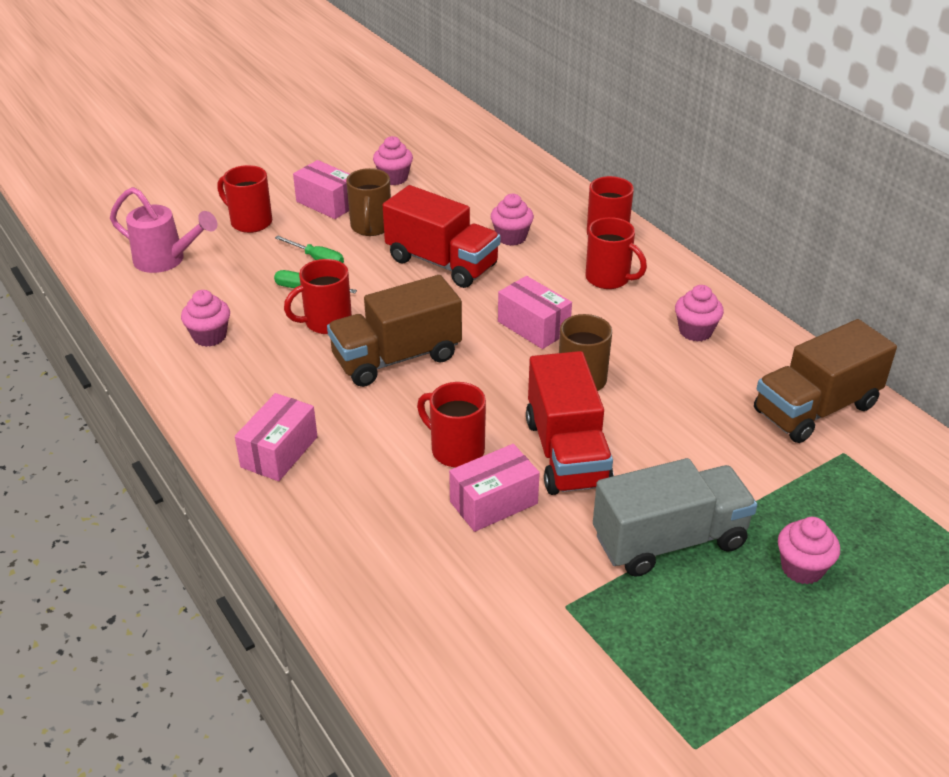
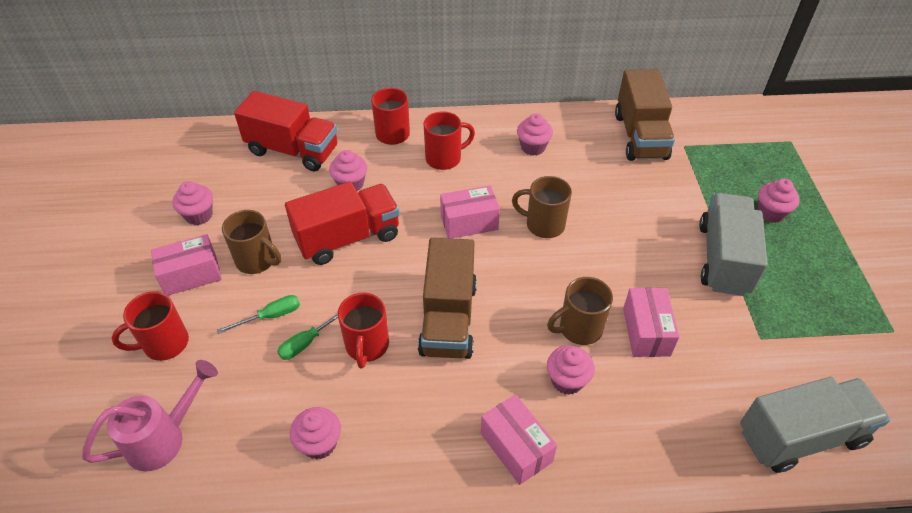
camera: 60 degrees left, 10 degrees up
red mug [417,382,486,467] -> brown mug [547,277,613,345]
red truck [526,351,614,495] -> red truck moved to [234,91,338,171]
none -> pink cupcake [547,345,595,395]
none -> grey truck [740,377,890,473]

